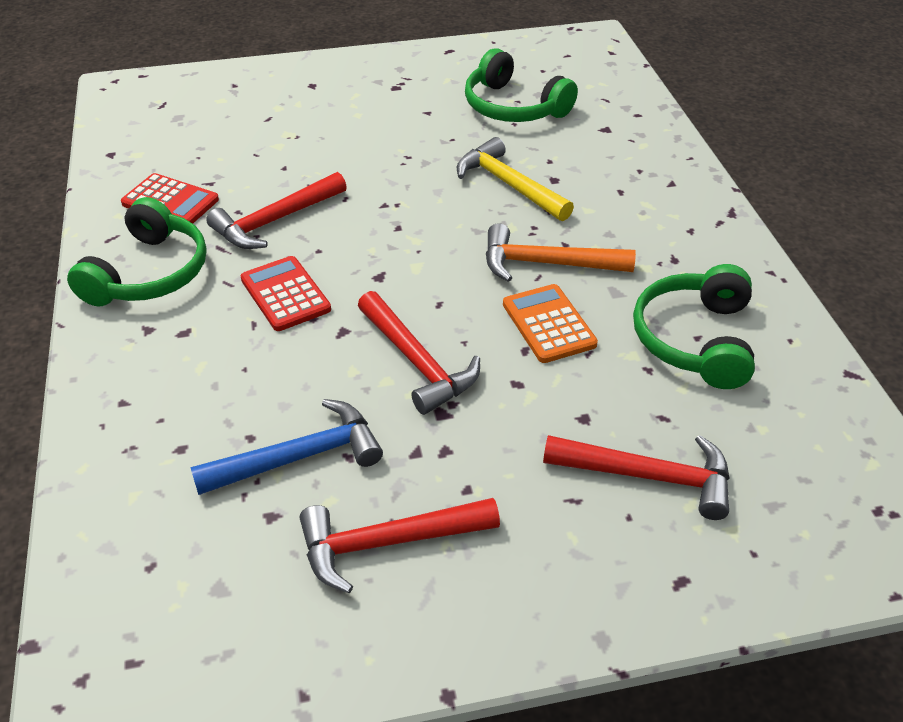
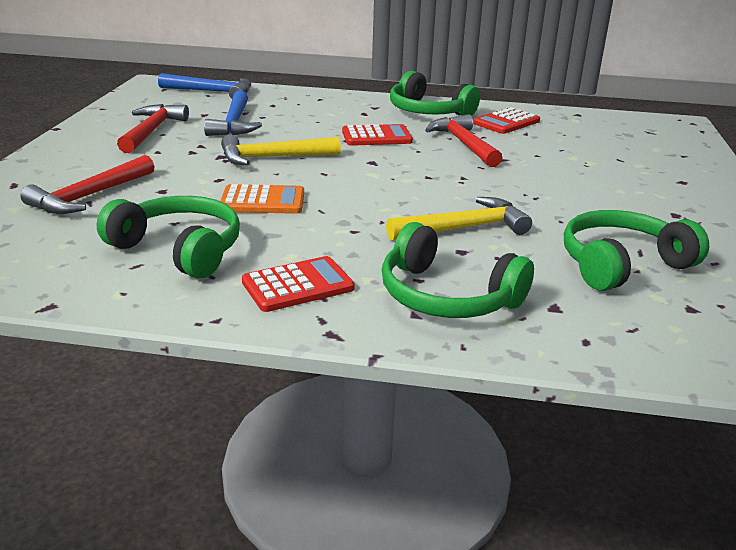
camera: 110 degrees right, 15 degrees down
red hammer [358,291,480,415] -> yellow hammer [221,135,341,165]
orange hammer [486,223,636,282] -> none
none -> blue hammer [158,73,251,98]
none -> red calculator [242,256,355,312]
none -> green headphones [382,222,534,318]

